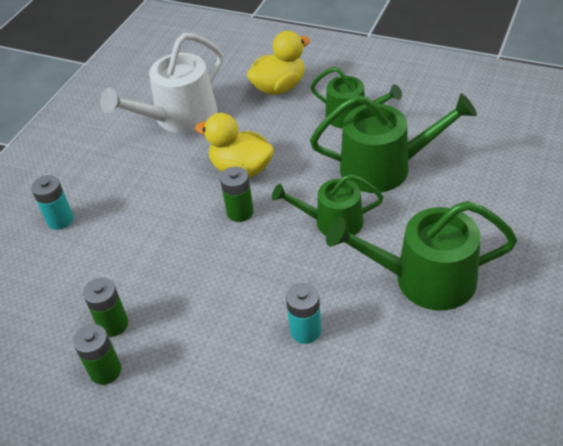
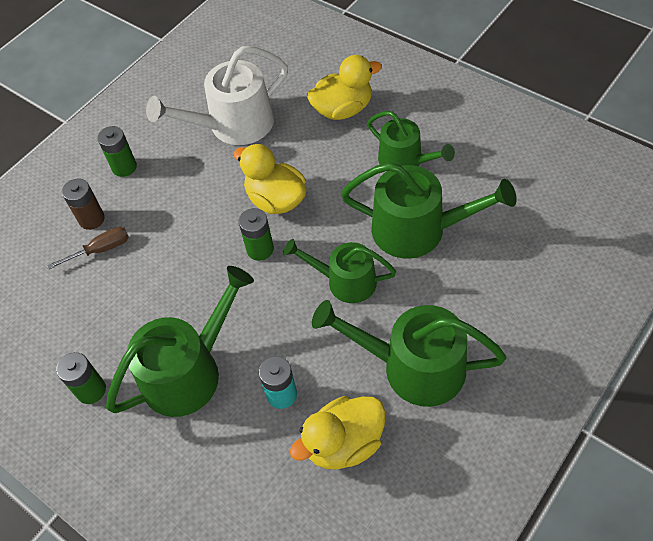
camera: 15 degrees right, 10 degrees up
turquoise battery [31,175,74,230] -> brown battery [62,179,105,230]
green battery [83,278,128,337] -> green battery moved to [98,126,137,177]
none -> brown screwdriver [47,227,129,269]
none -> green watering can [106,266,254,417]
none -> yellow duck [290,396,386,469]

